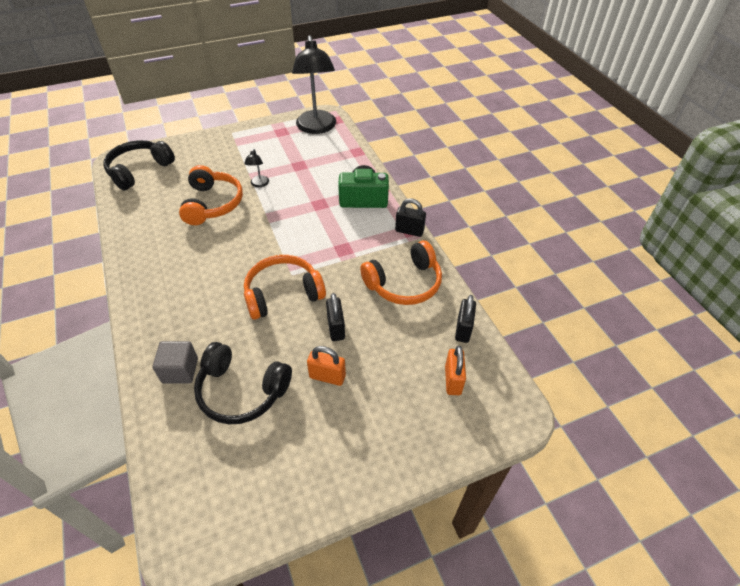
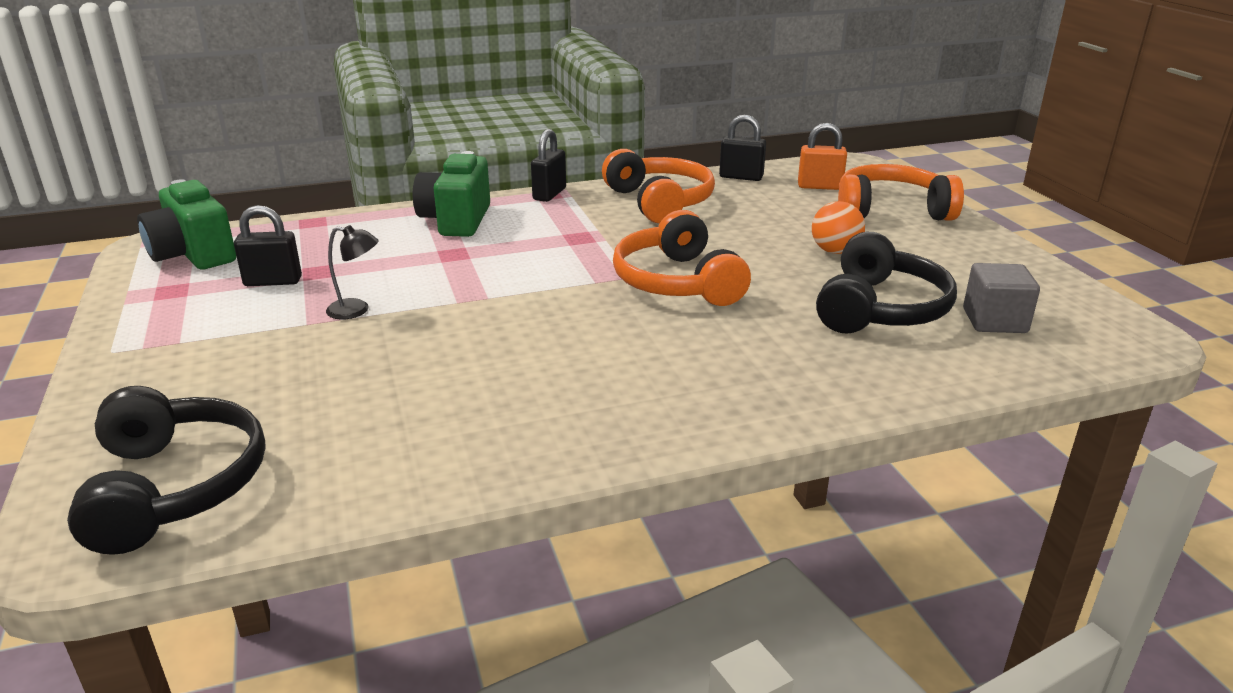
camera: 85 degrees left, 20 degrees down
black headphones [103,140,175,190] -> black headphones turned 150 degrees counterclockwise [67,386,266,555]
grey cube [152,341,198,383] -> grey cube moved to [963,263,1040,333]
orange headphones [179,165,243,225] -> orange headphones moved to [838,164,964,221]
black lamp [292,35,336,134] -> green camera [137,179,236,270]
orange padlock [307,346,346,386] -> orange ball [812,201,865,254]
black padlock [326,293,345,341] -> black padlock moved to [234,205,302,286]

